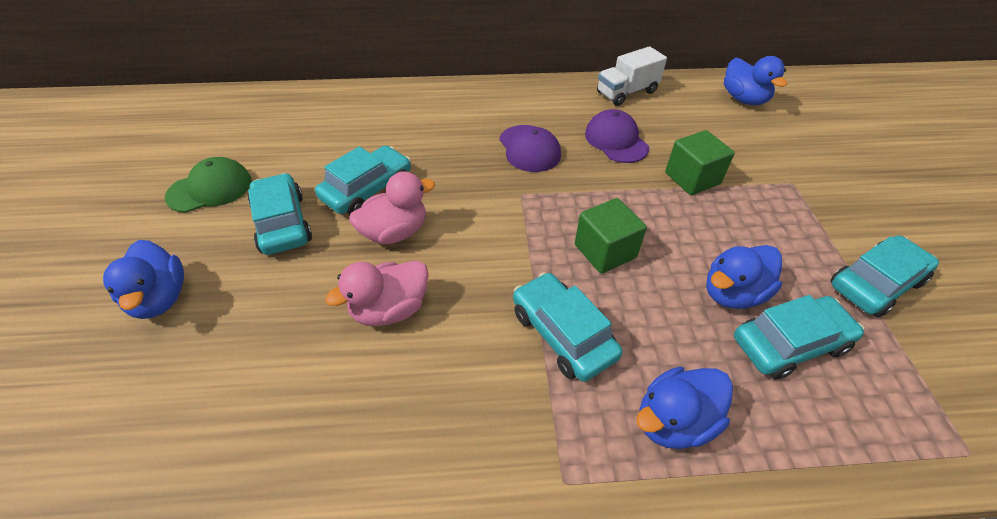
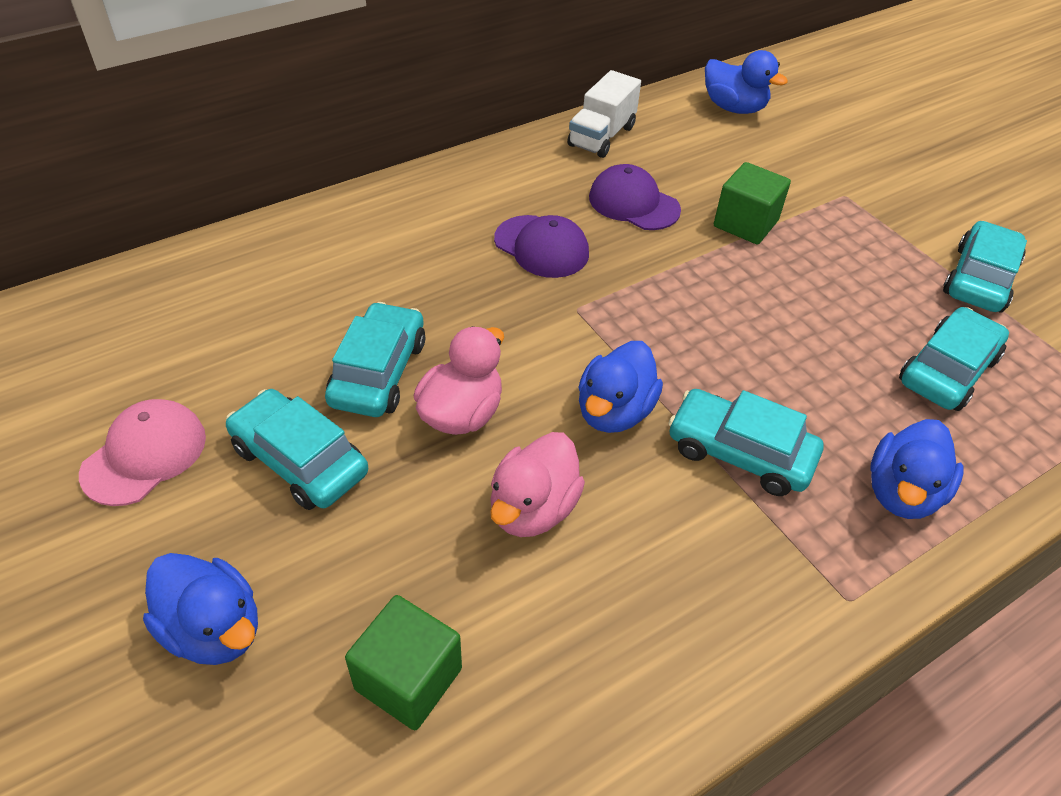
camera: 30 degrees left, 0 degrees up
green cap [165,157,252,213] -> pink cap [79,399,206,506]
green cube [575,198,647,274] -> green cube moved to [345,595,462,730]
blue duck [706,245,782,309] -> blue duck moved to [578,341,663,433]

